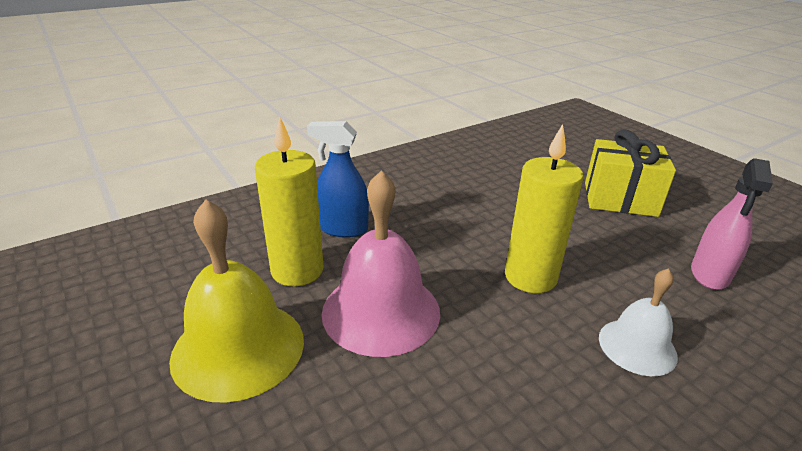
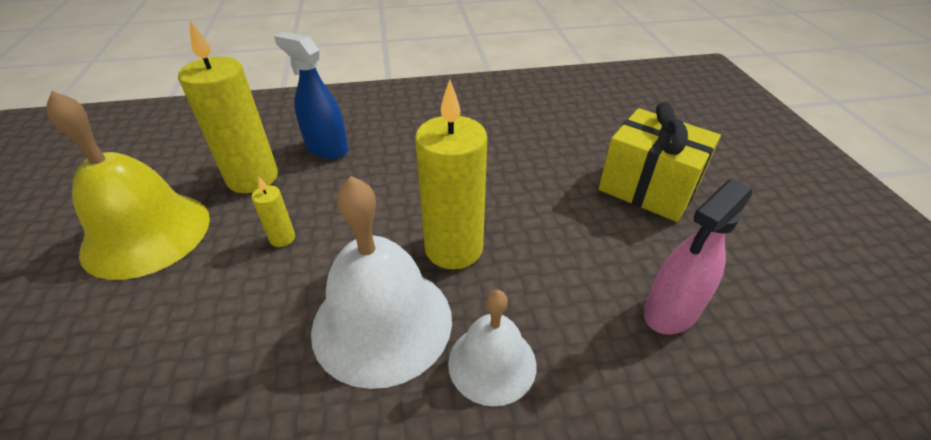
camera: 25 degrees right, 10 degrees up
pink bell [322,170,440,357] -> yellow candle [252,177,295,247]
none -> white bell [311,176,452,389]

